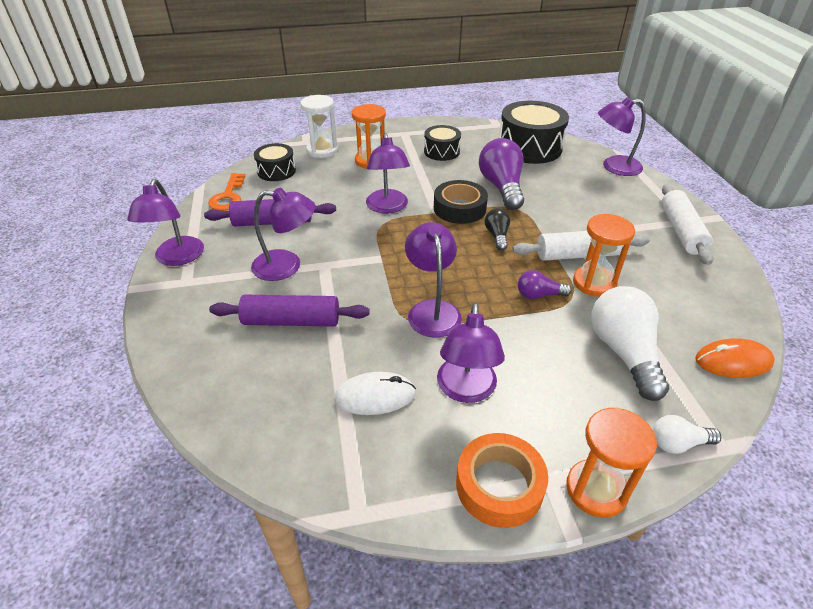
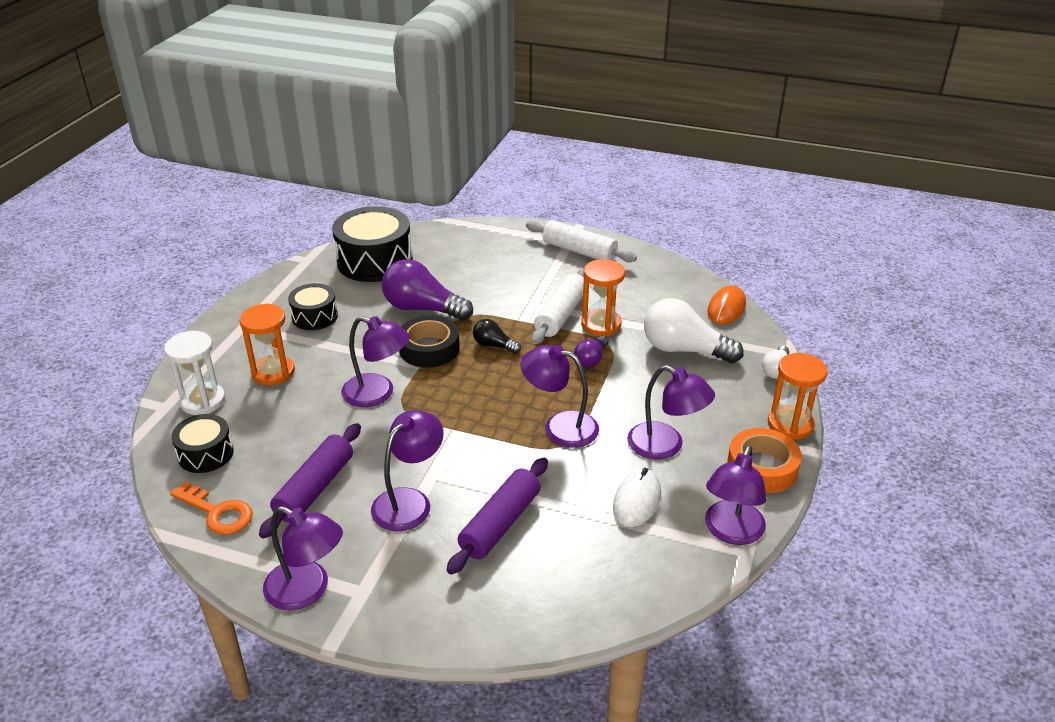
camera: 60 degrees left, 5 degrees down
purple lamp [598,97,646,176] -> purple lamp moved to [705,445,766,545]

